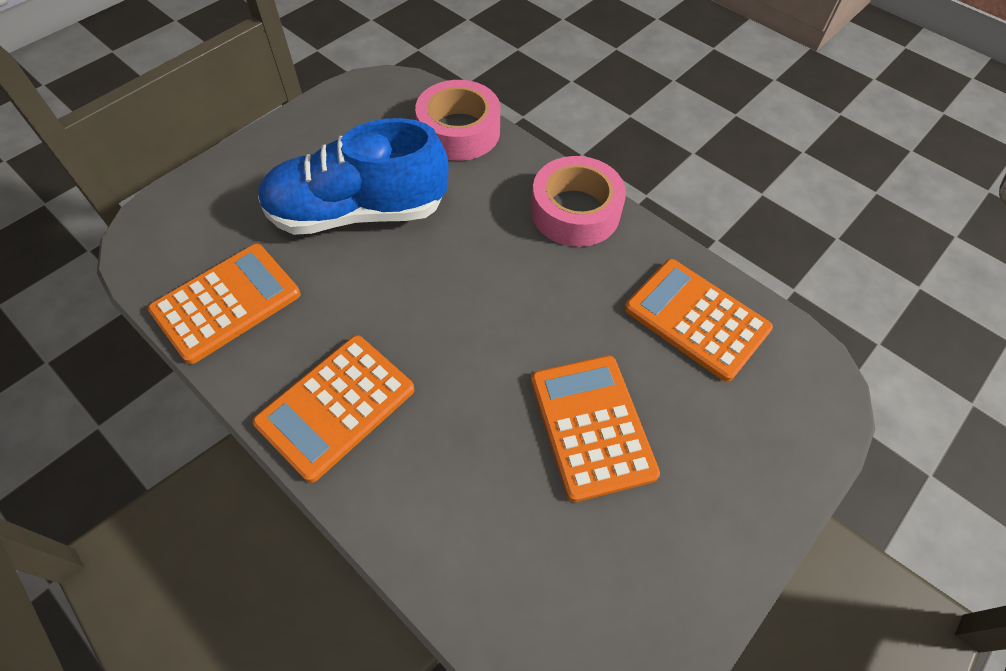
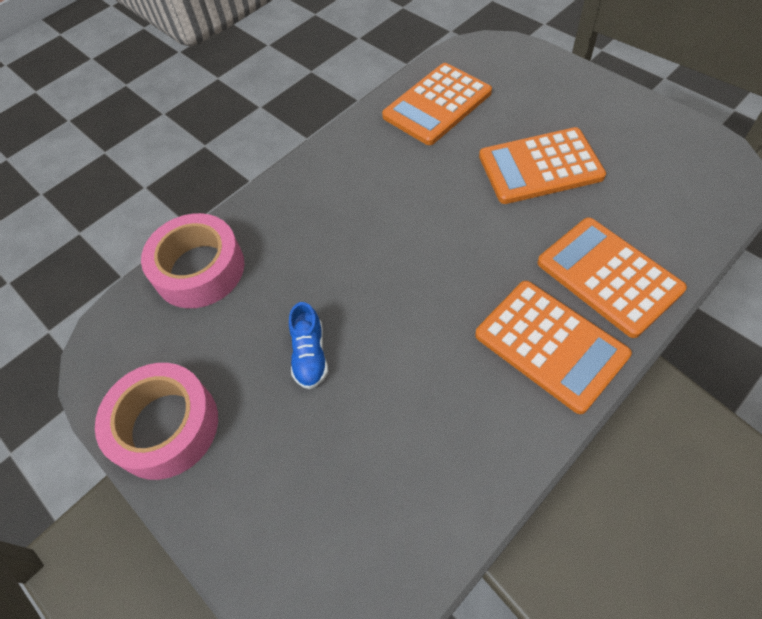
camera: 80 degrees left, 0 degrees up
orange calculator [148,244,301,364] -> orange calculator moved to [538,217,687,338]
blue shoe [258,118,449,235] -> blue shoe [289,302,328,389], size x0.41
pink tape [531,156,626,247] -> pink tape moved to [95,363,218,480]

